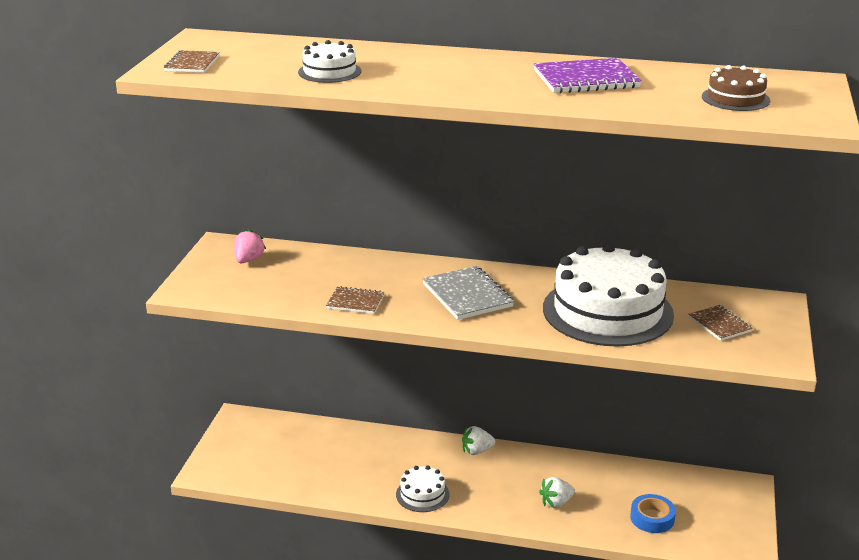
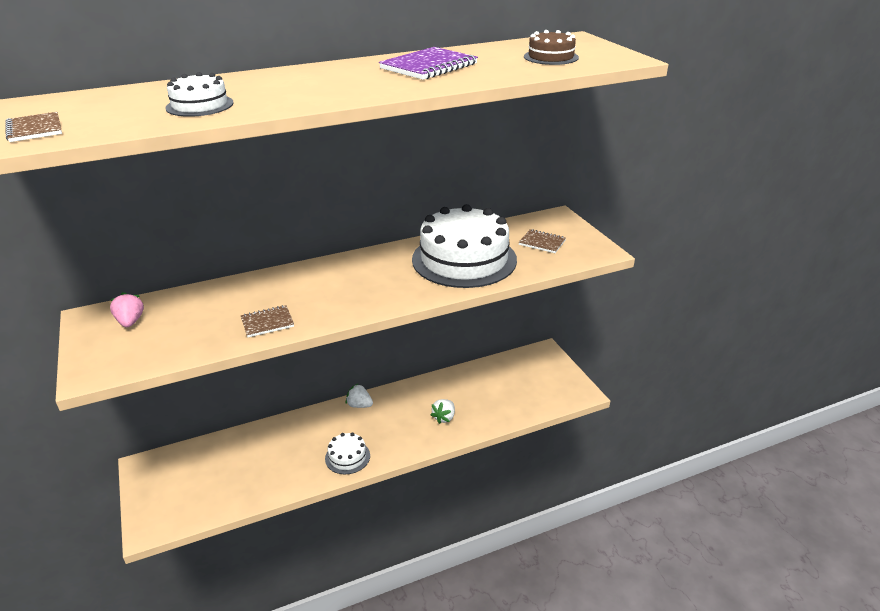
camera: 35 degrees left, 5 degrees up
grey notebook [422,266,514,320] -> none
white strawberry [462,426,495,455] -> white strawberry turned 75 degrees clockwise [346,384,373,408]
blue tape [630,494,676,533] -> none

